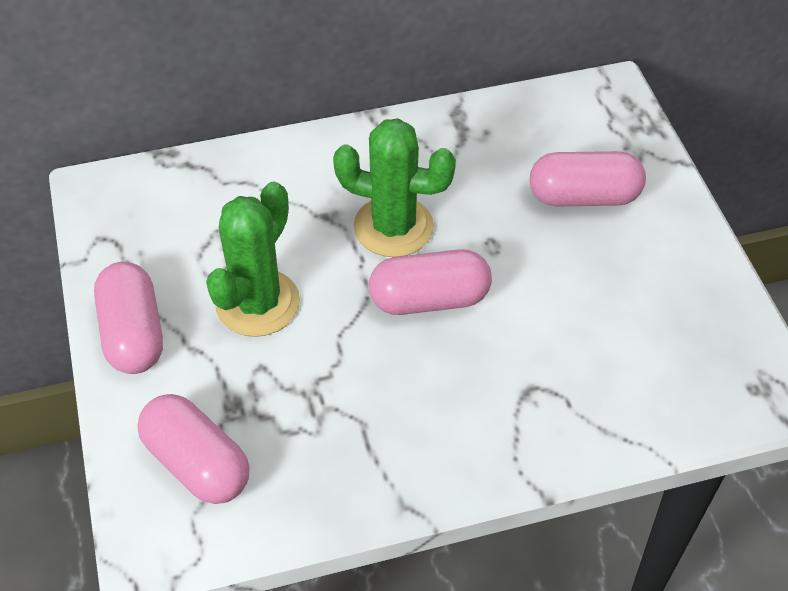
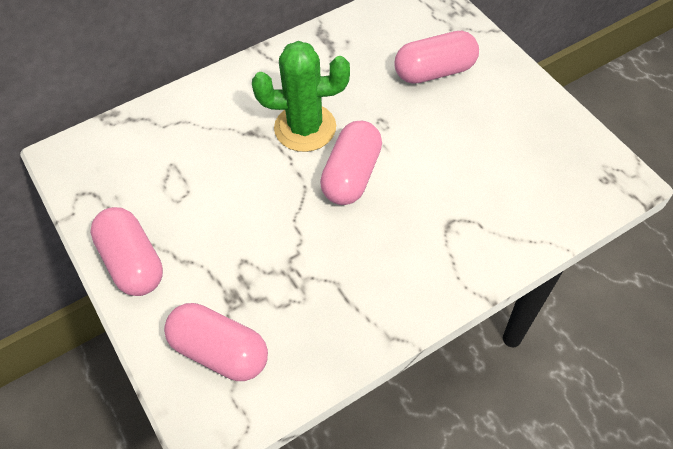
camera: 15 degrees left, 5 degrees up
green cactus [206,181,300,337] -> none
pink capsule [369,249,492,315] -> pink capsule turned 45 degrees counterclockwise [320,121,382,205]

